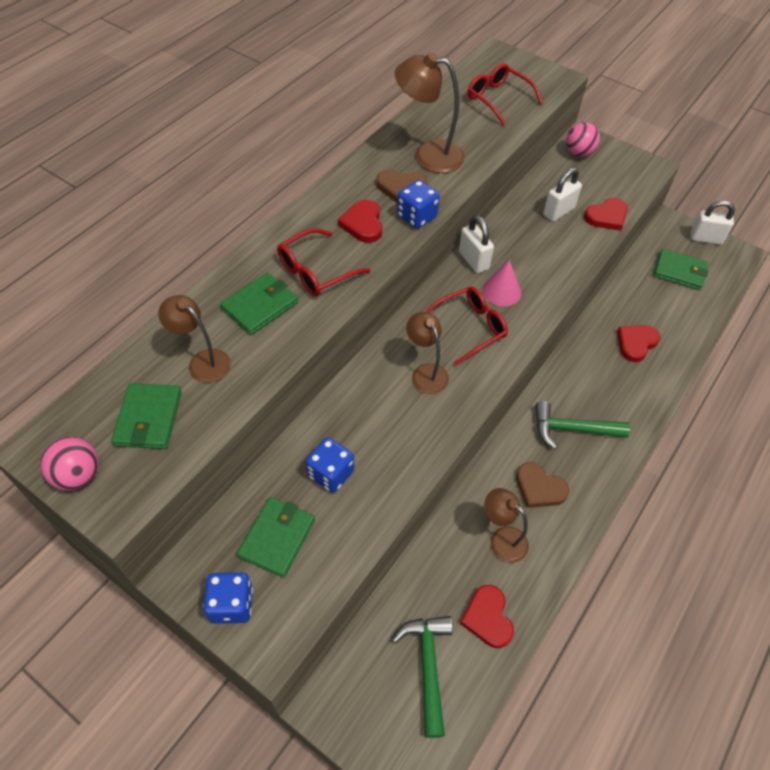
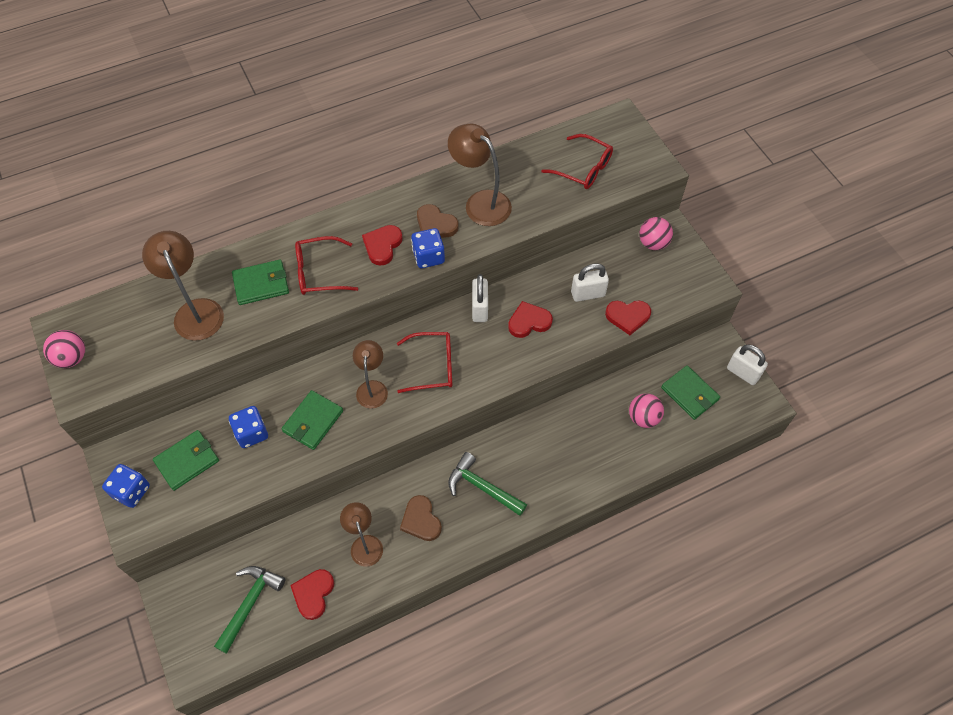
camera: 30 degrees right, 5 degrees up
green wallet [111,383,182,449] -> green wallet moved to [281,390,343,450]
brown lamp [158,295,231,383] -> brown lamp [142,231,224,341], size x1.52
red glasses [468,63,543,125] -> red glasses turned 135 degrees clockwise [541,134,613,189]
pink cone [483,260,522,306] -> none
red heart [617,325,660,362] -> red heart moved to [508,301,553,338]
none -> pink ball [629,393,664,428]

